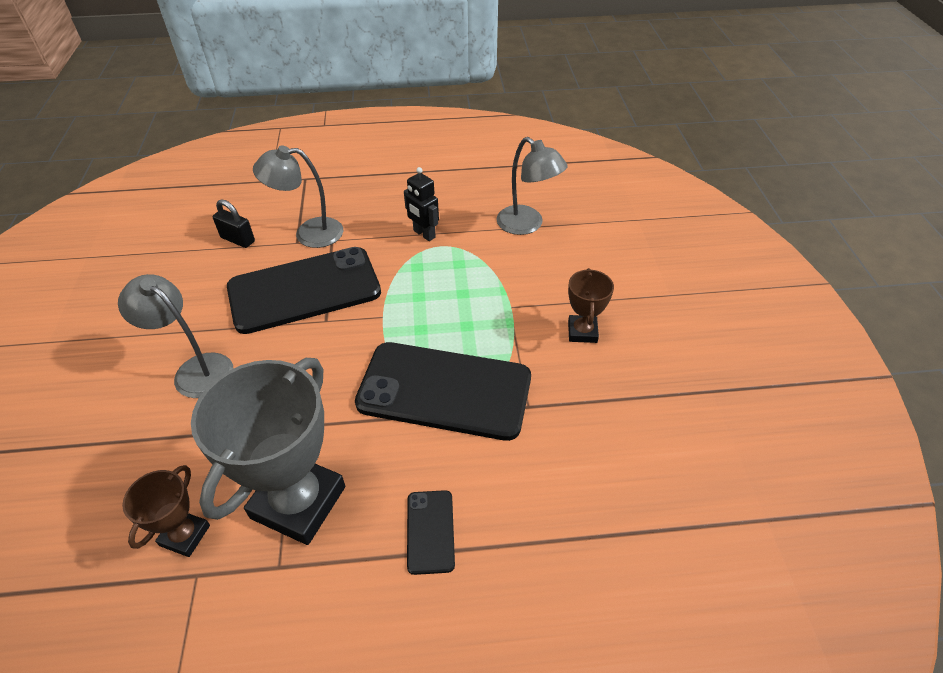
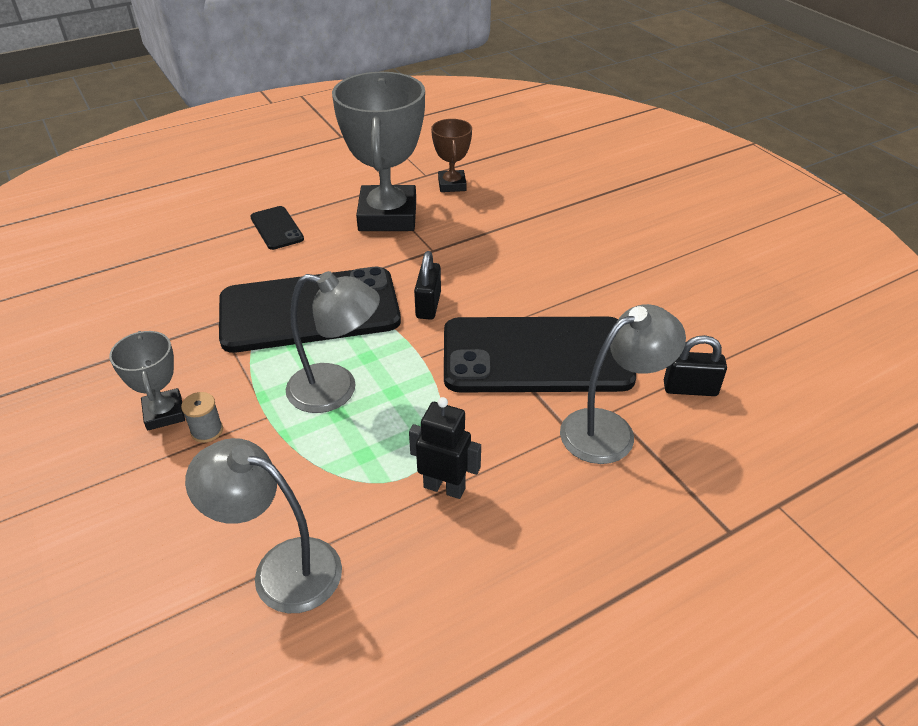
camera: 155 degrees right, 5 degrees down
grey lamp [118,274,234,398] -> grey lamp moved to [286,271,380,413]
black phone [227,247,381,334] -> black phone turned 45 degrees clockwise [444,317,636,392]
brown trophy [568,268,614,343] -> grey trophy [109,331,185,430]
none -> grey spool [181,392,223,443]
none -> black padlock [414,251,441,320]

